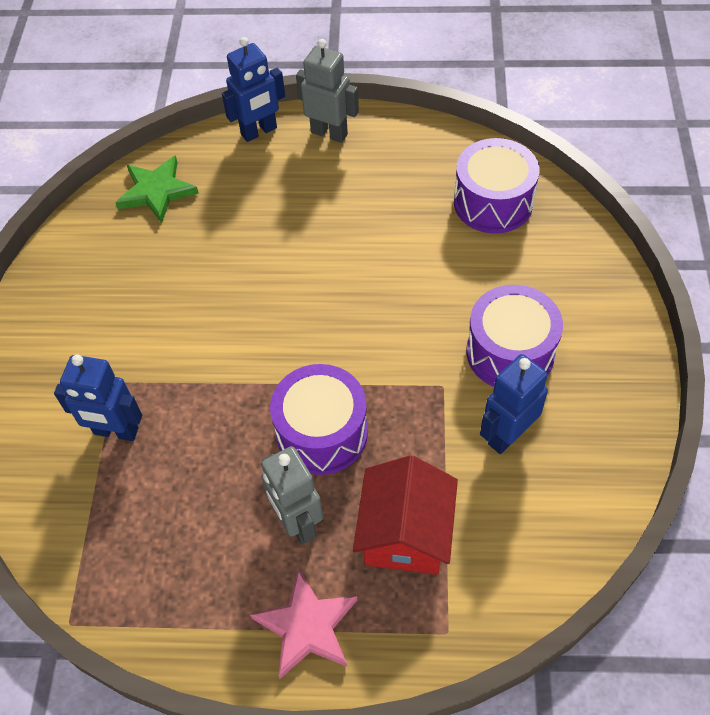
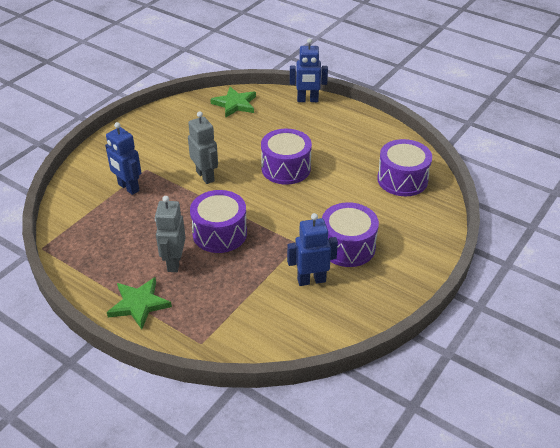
camera: 30 degrees right, 15 degrees down
pink star [250,568,357,679] -> green star [107,277,172,329]
grey robot [296,39,359,143] -> grey robot moved to [188,111,218,184]
red house [353,455,458,575] -> none
none -> purple drum [261,129,312,185]

